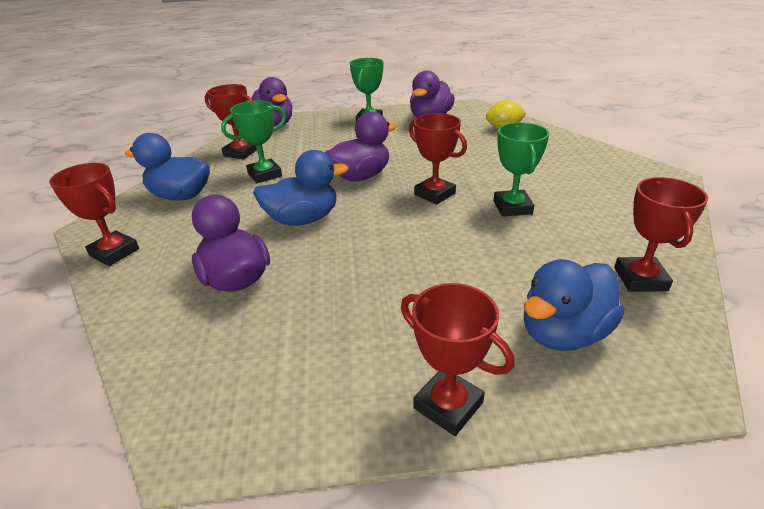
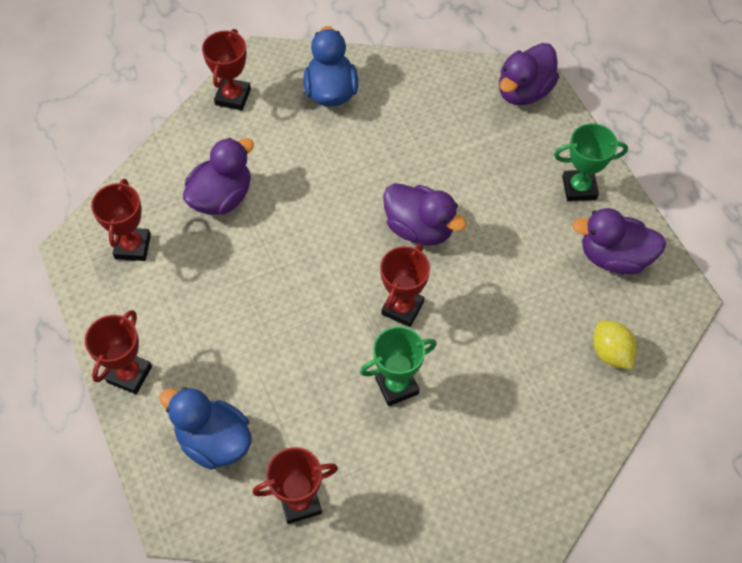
camera: 70 degrees right, 25 degrees up
red trophy [204,84,257,159] -> red trophy moved to [91,179,151,261]
green trophy [221,100,286,183] -> none
blue duck [253,150,349,226] -> none

